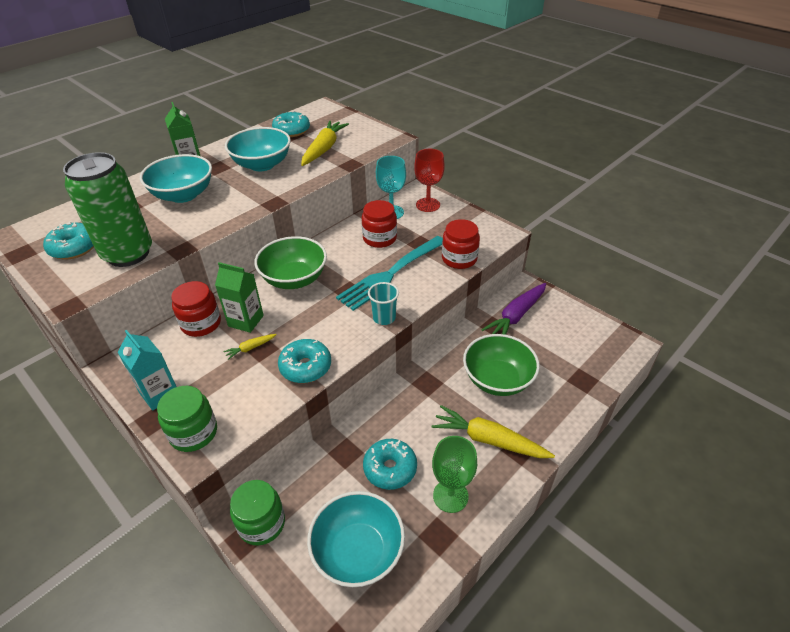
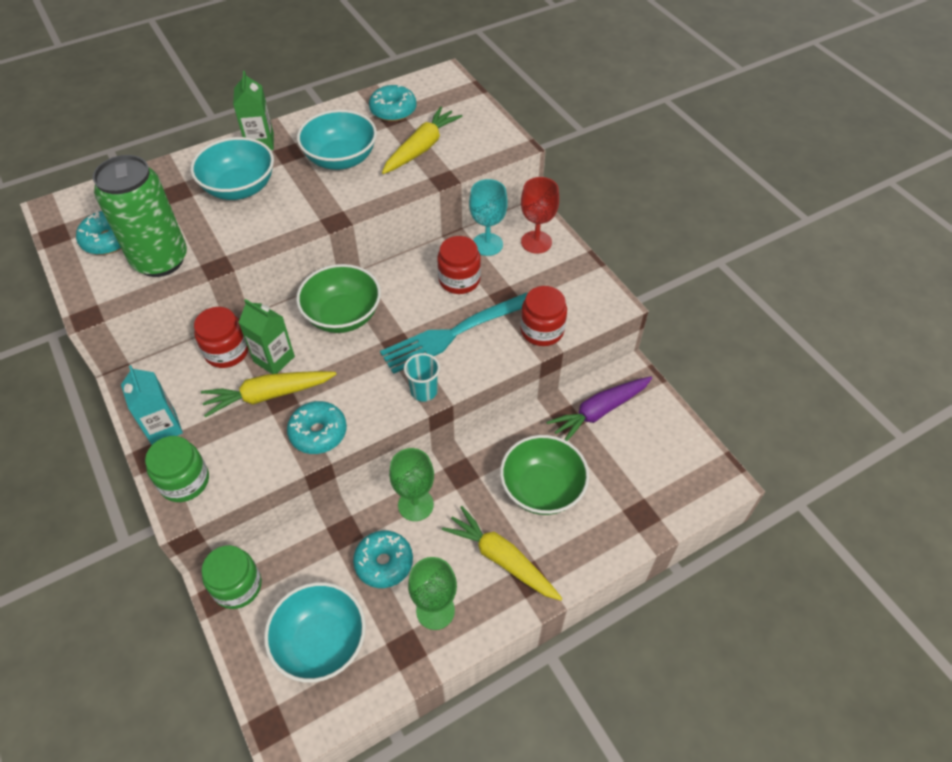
camera: 15 degrees right, 10 degrees up
yellow carrot [223,334,277,360] -> yellow carrot [201,371,336,417], size x2.20
none -> green goblet [389,448,434,521]

